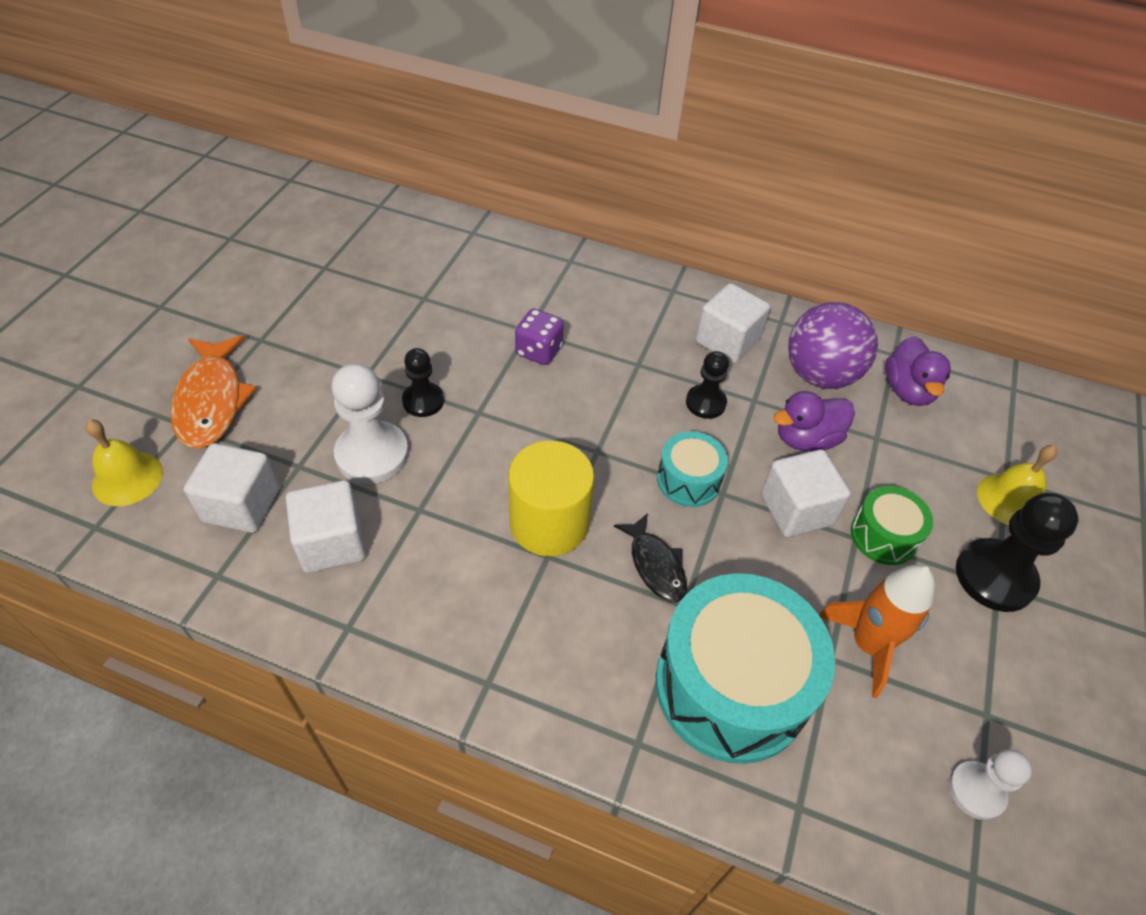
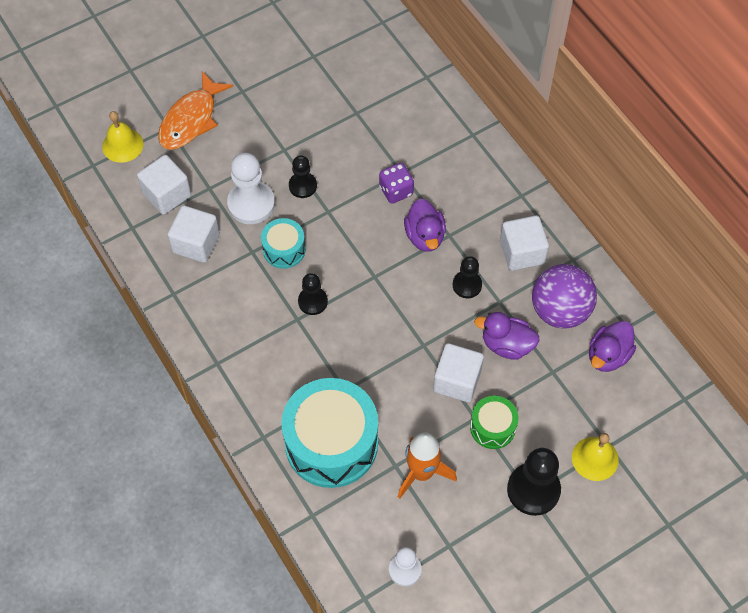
camera: 40 degrees right, 10 degrees up
yellow cylinder [508,441,594,556] -> black pawn [298,273,328,315]
black fish [614,513,687,602] -> none
turquoise drum [657,431,728,507] -> turquoise drum moved to [261,218,306,269]
none -> purple duck [404,199,446,252]

